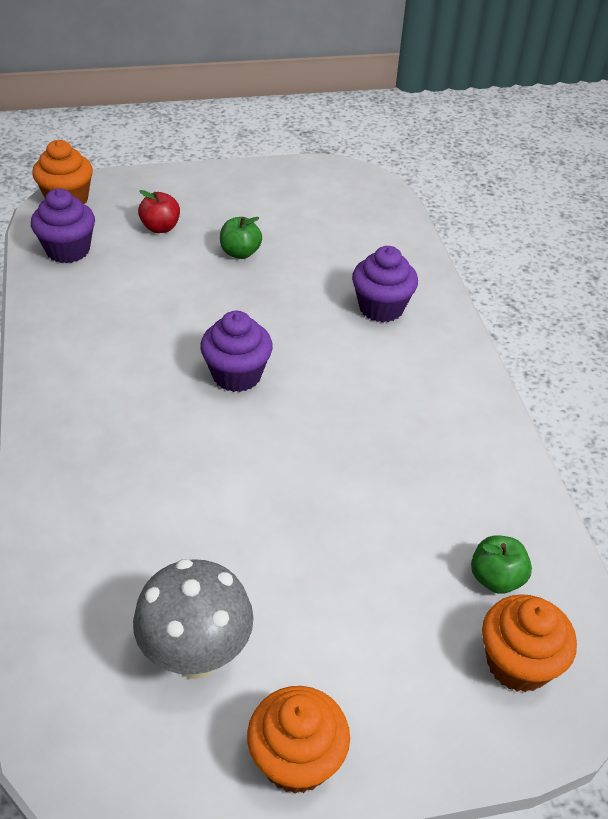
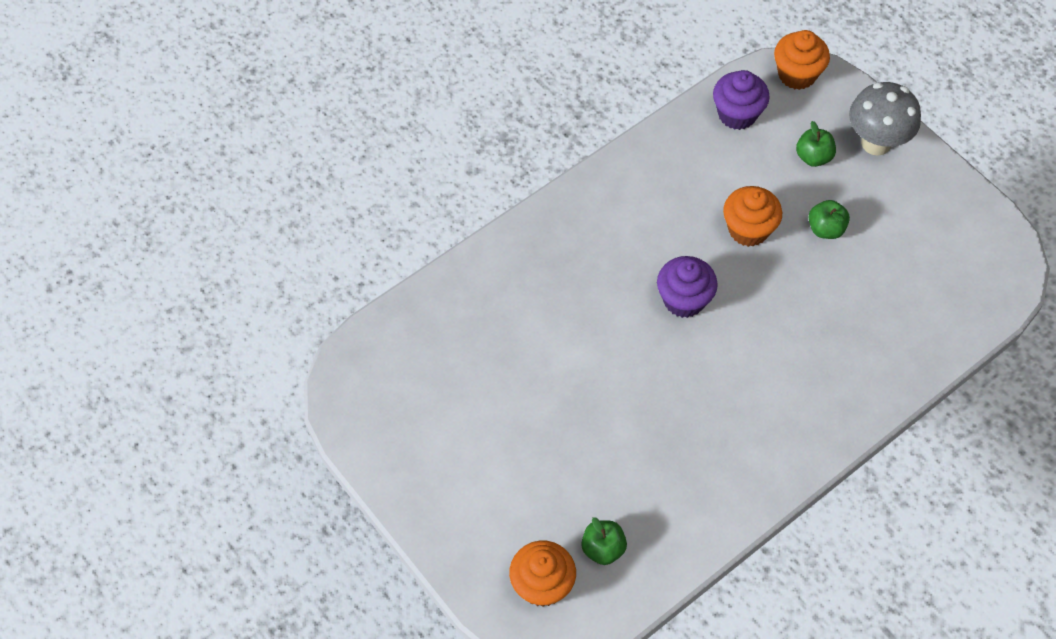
camera: 65 degrees right, 15 degrees up
grey mushroom [133,559,254,679] -> grey mushroom moved to [849,82,921,156]
red apple [138,190,180,233] -> green apple [796,121,836,167]
orange cupcake [247,686,350,794] -> orange cupcake moved to [723,186,782,247]
purple cupcake [352,246,418,322] -> none

